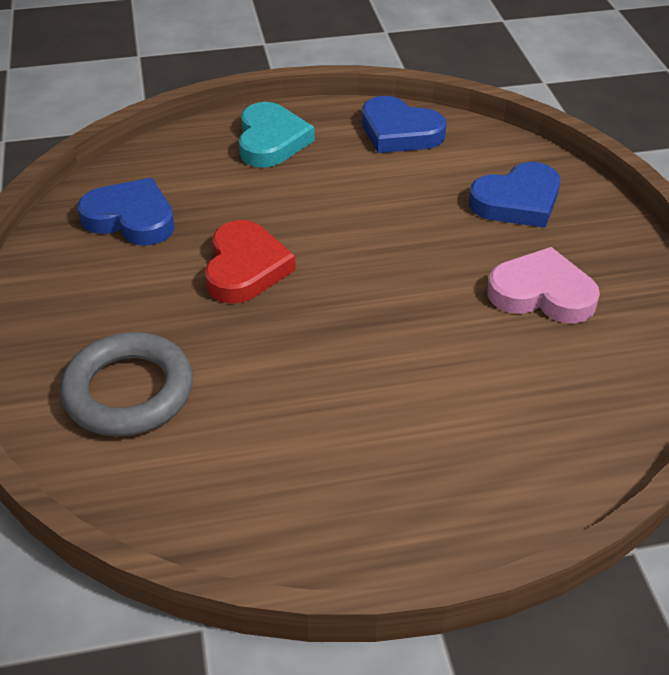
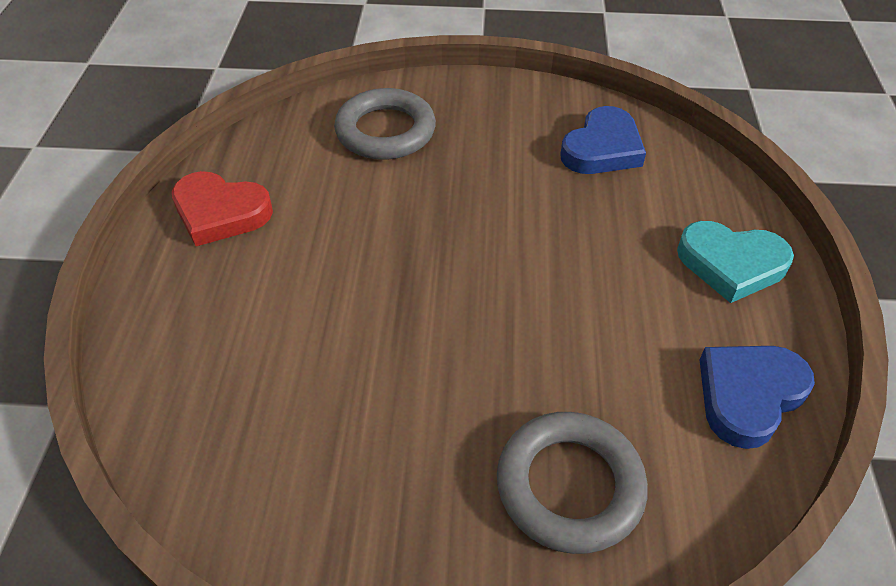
camera: 105 degrees right, 5 degrees up
red heart [205,220,296,304] -> red heart moved to [172,171,273,246]
blue heart [469,162,560,228] -> grey ring [497,412,648,554]
pink heart [487,247,600,323] -> none

